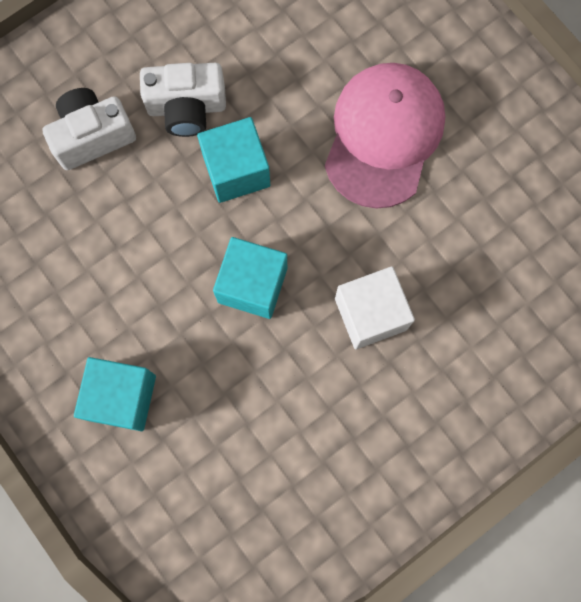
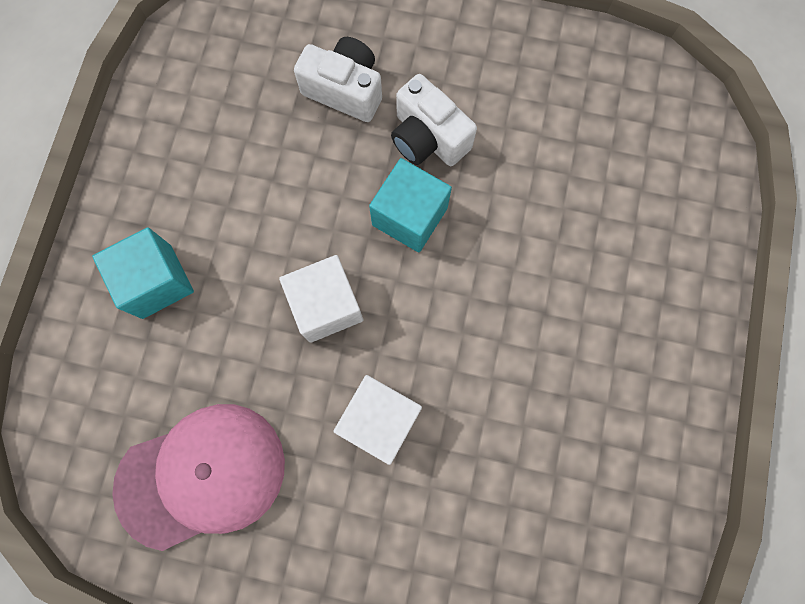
camera: 50 degrees right, 0 degrees up
turquoise cube [213,237,287,319] -> white cube [279,255,363,343]
pink cap [325,63,446,209] -> pink cap moved to [112,404,285,551]

